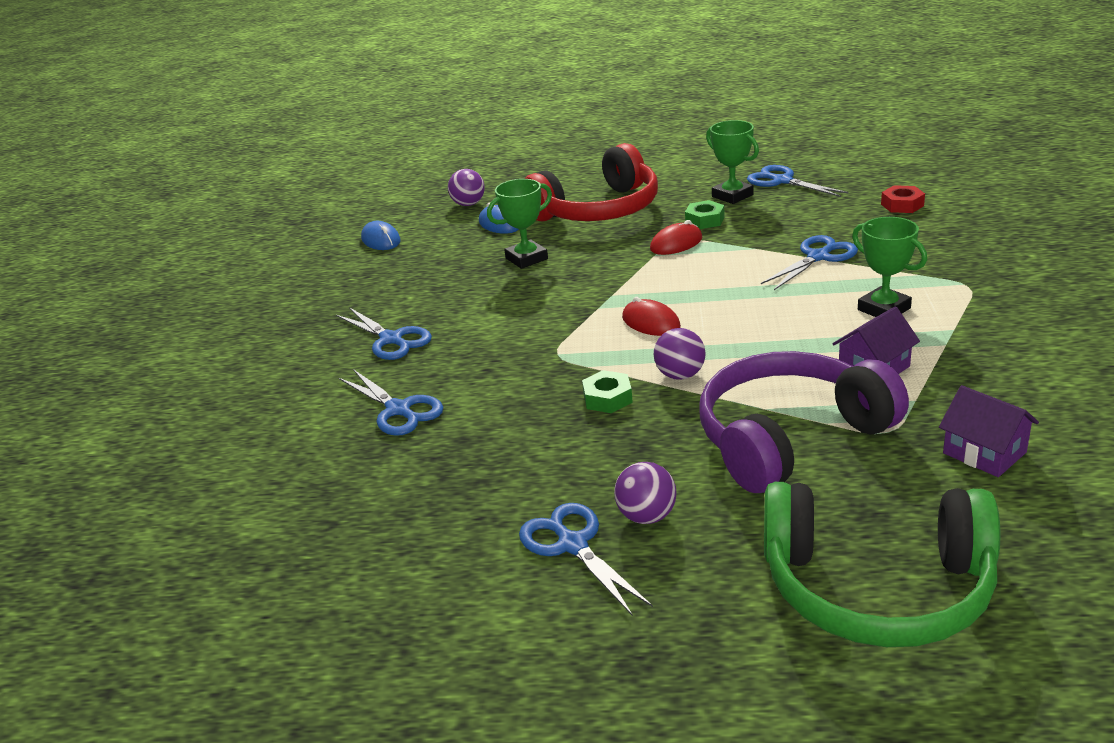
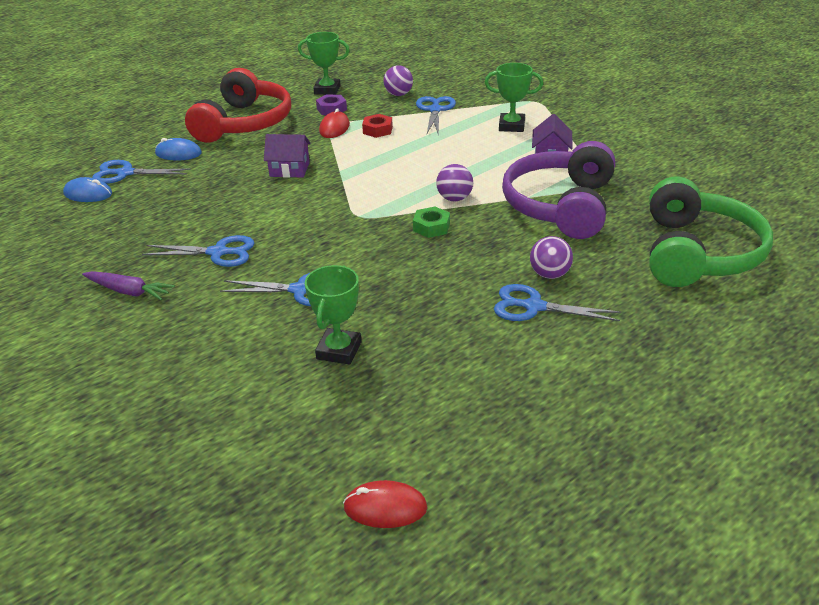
camera: 45 degrees left, 5 degrees up
purple ball [448,169,485,206] -> purple ball moved to [383,65,413,96]
green trophy [487,179,552,269] -> green trophy moved to [305,265,361,365]
red mouse [622,297,681,336] -> red mouse moved to [343,480,428,528]
green nut [685,200,724,229] -> purple nut [316,95,347,115]
blue scissors [747,165,849,197] -> blue scissors moved to [92,160,191,184]
green headphones [764,482,1000,647] -> green headphones turned 45 degrees counterclockwise [650,176,773,287]
red nut [881,185,925,213] -> red nut moved to [362,114,393,138]
purple house [939,385,1039,477] -> purple house moved to [264,134,311,178]
none -> purple carrot [82,271,175,301]

